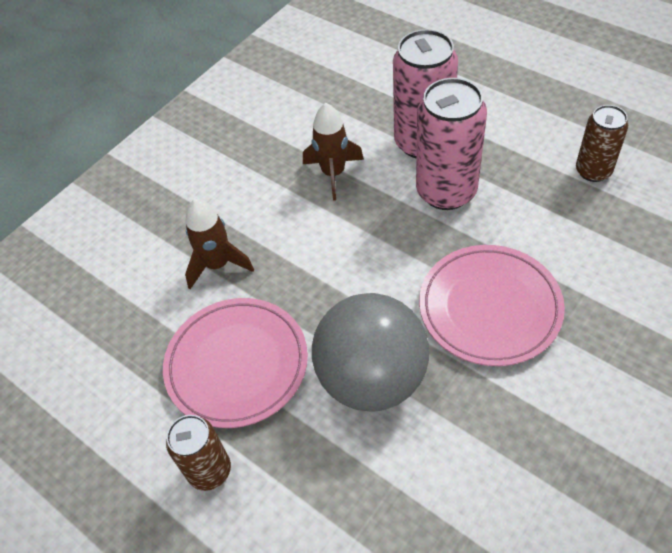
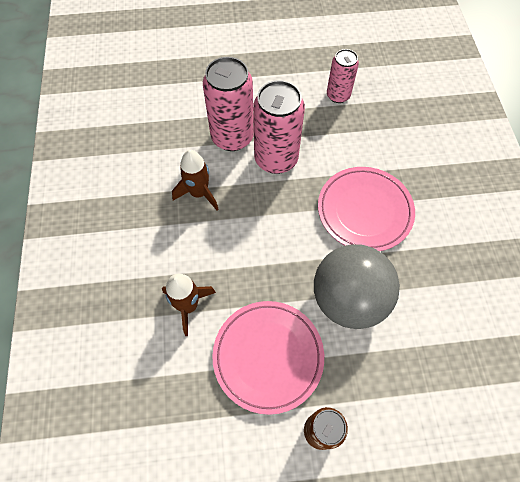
camera: 50 degrees left, 10 degrees up
brown can [576,105,628,182] -> pink can [327,49,359,103]

